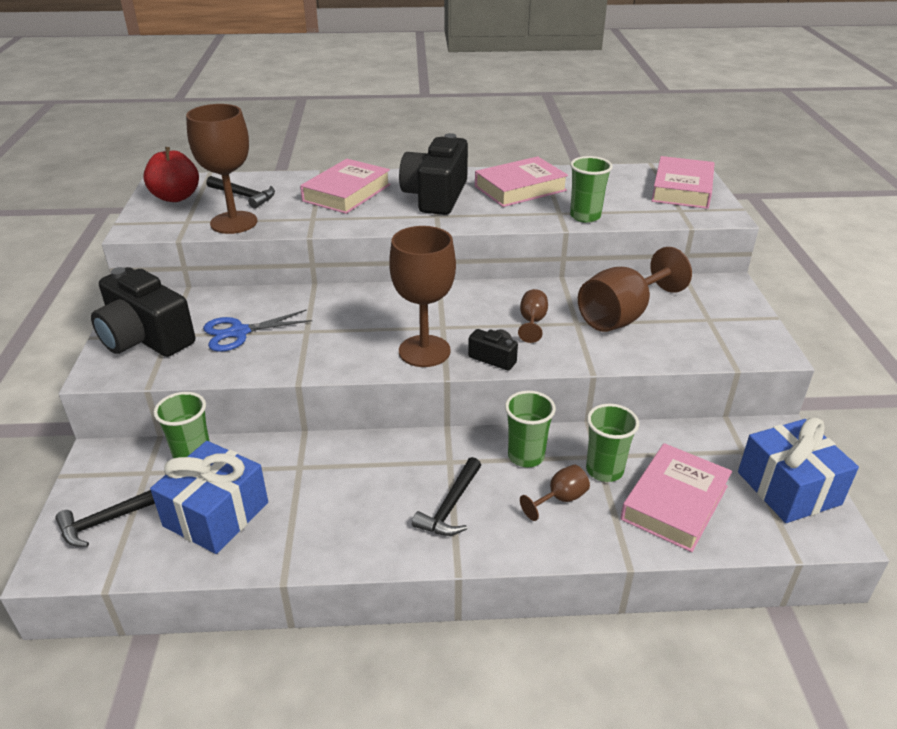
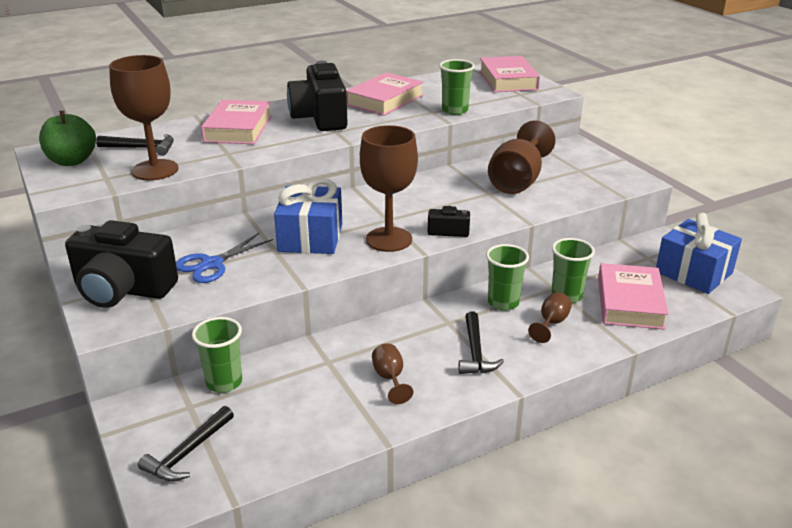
camera: 25 degrees left, 5 degrees down
red apple [143,147,199,202] -> green apple [39,111,96,166]
blue gift [150,441,268,554] -> blue gift moved to [274,178,342,254]
brown goblet [518,289,548,343] -> brown goblet moved to [372,343,413,404]

